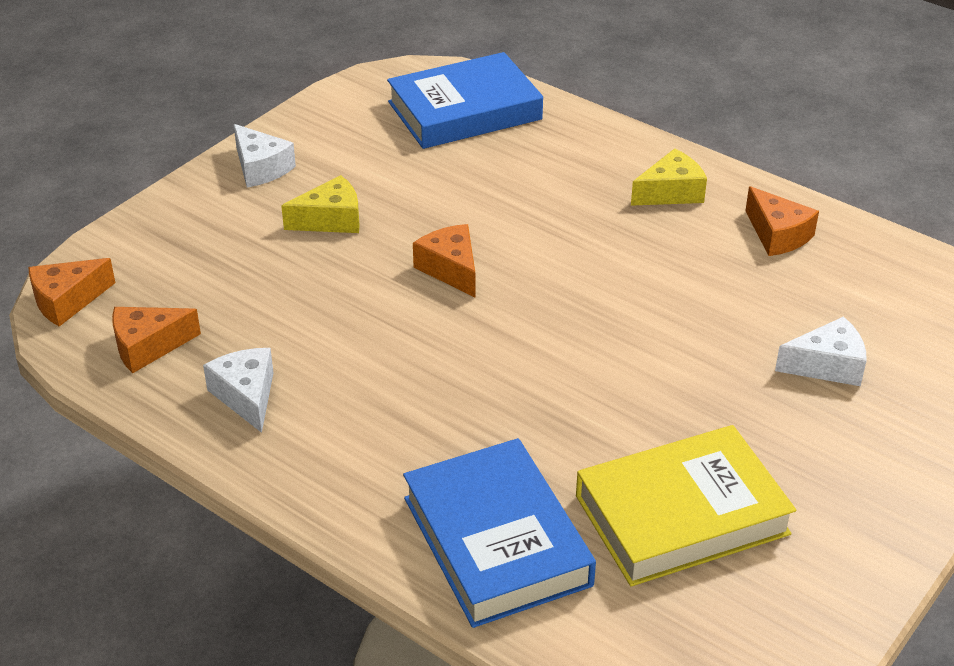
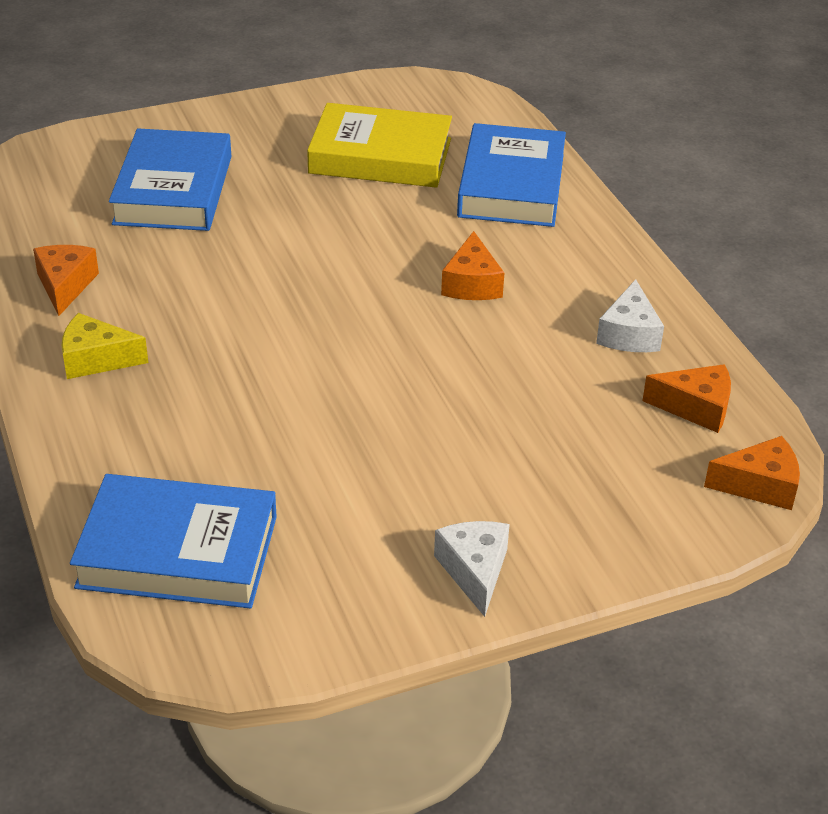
camera: 150 degrees left, 0 degrees up
yellow cheese [281,175,360,233] -> none
orange cheese [413,224,475,297] -> orange cheese moved to [441,231,504,300]
white cheese [775,316,866,386] -> blue book [109,128,232,231]

